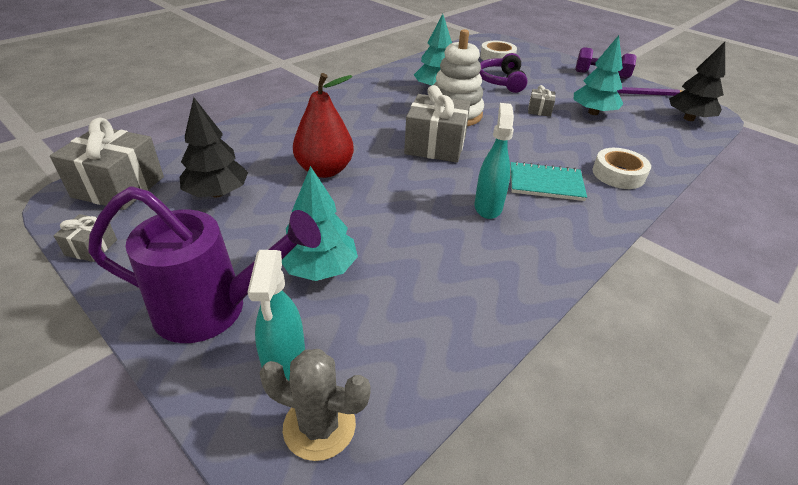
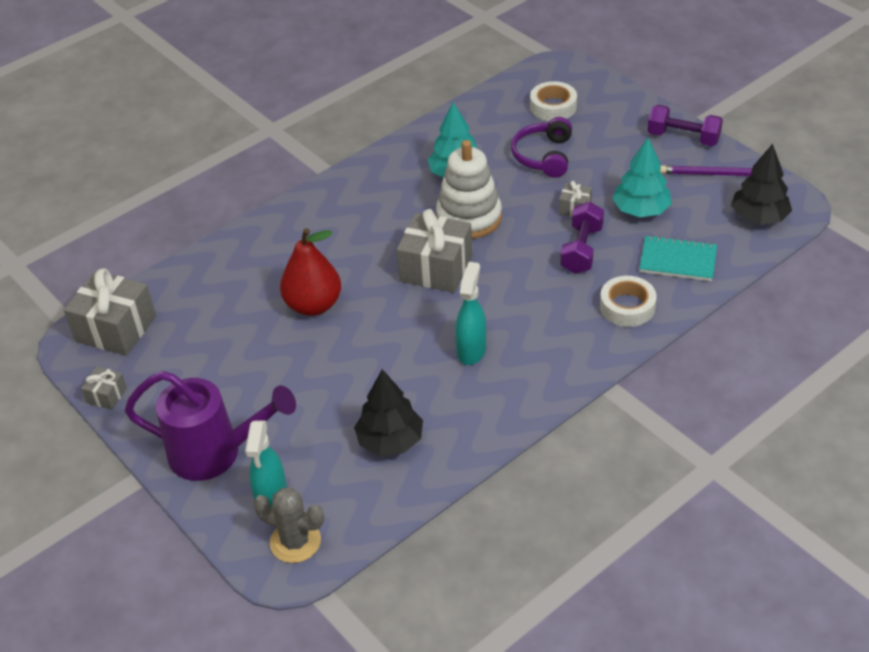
camera: 10 degrees right, 5 degrees up
black tree [180,97,248,197] -> black tree moved to [354,369,423,456]
turquoise tree [282,166,358,281] -> none
turquoise notebook [510,161,587,201] -> turquoise notebook moved to [639,235,717,281]
none -> purple dumbbell [560,202,604,274]

